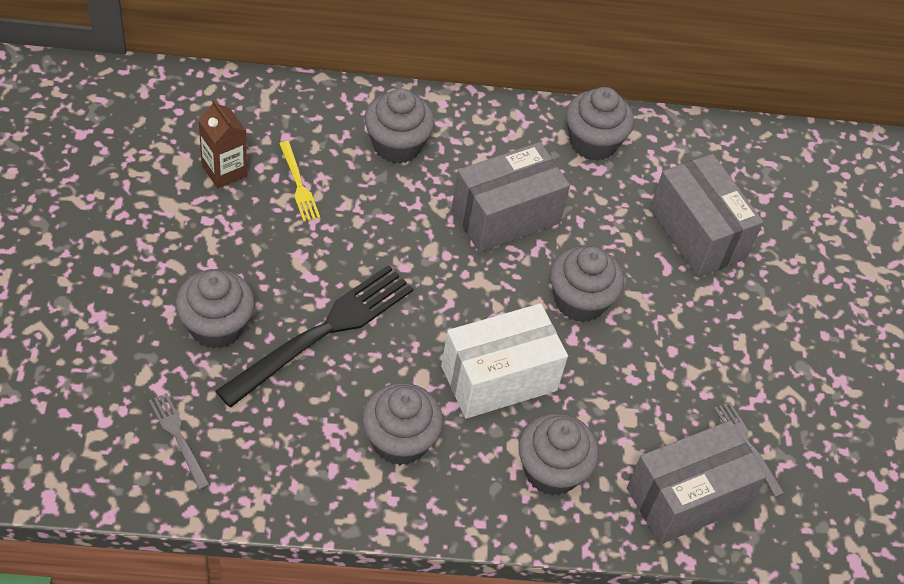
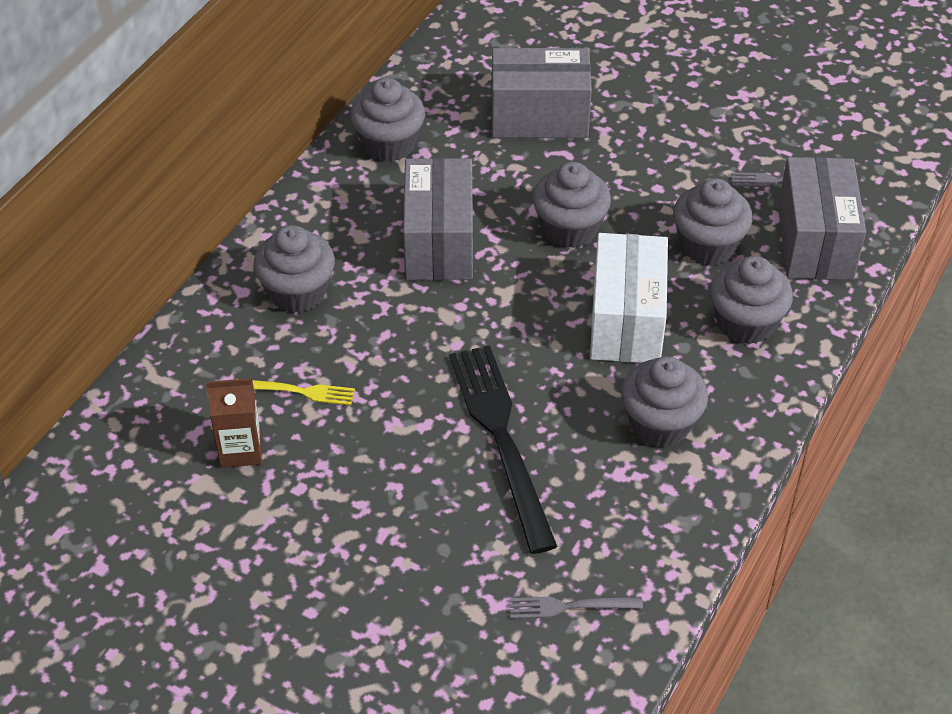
camera: 55 degrees left, 5 degrees down
grey cupcake [175,269,255,349] -> grey cupcake moved to [673,178,752,265]

